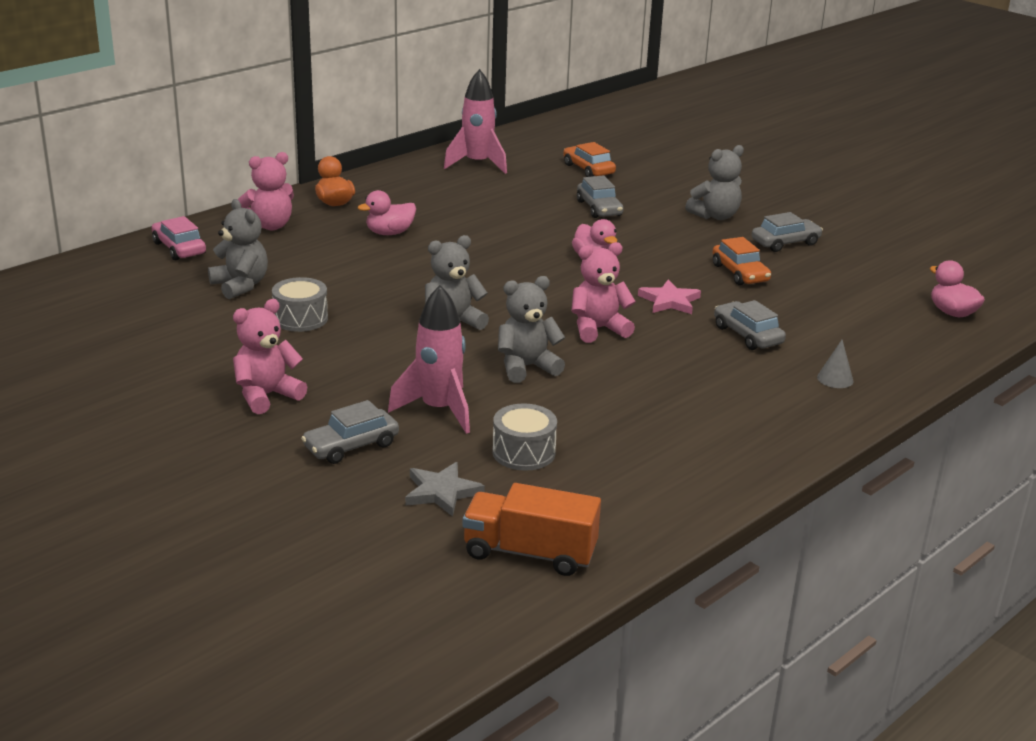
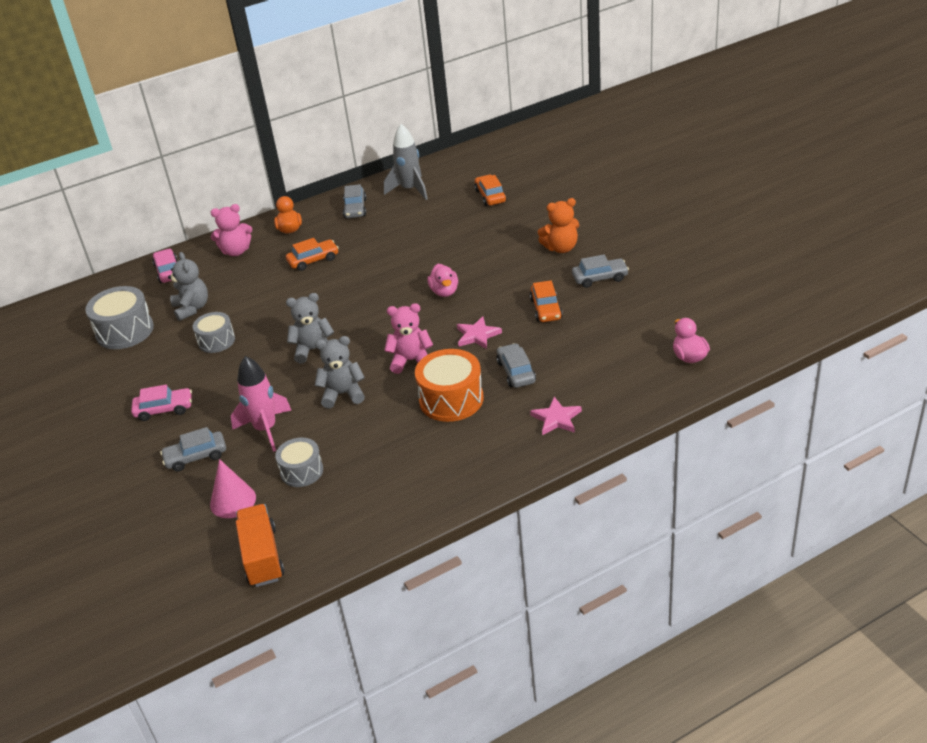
camera: 20 degrees right, 10 degrees up
pink teddy bear [233,299,307,414] -> pink car [131,384,192,421]
pink duck [358,190,416,235] -> orange car [286,238,339,271]
grey star [405,462,485,516] -> pink cone [210,459,256,518]
pink rocket [444,69,507,174] -> grey rocket [384,124,428,200]
orange truck [462,483,601,576] -> orange truck turned 45 degrees clockwise [236,504,285,587]
grey car [577,175,624,218] -> grey car moved to [343,184,366,218]
grey teddy bear [685,145,744,220] -> orange teddy bear [538,198,579,253]
grey cone [817,340,853,388] -> pink star [530,397,582,435]
none -> grey drum [85,286,154,349]
none -> orange drum [415,349,484,422]

